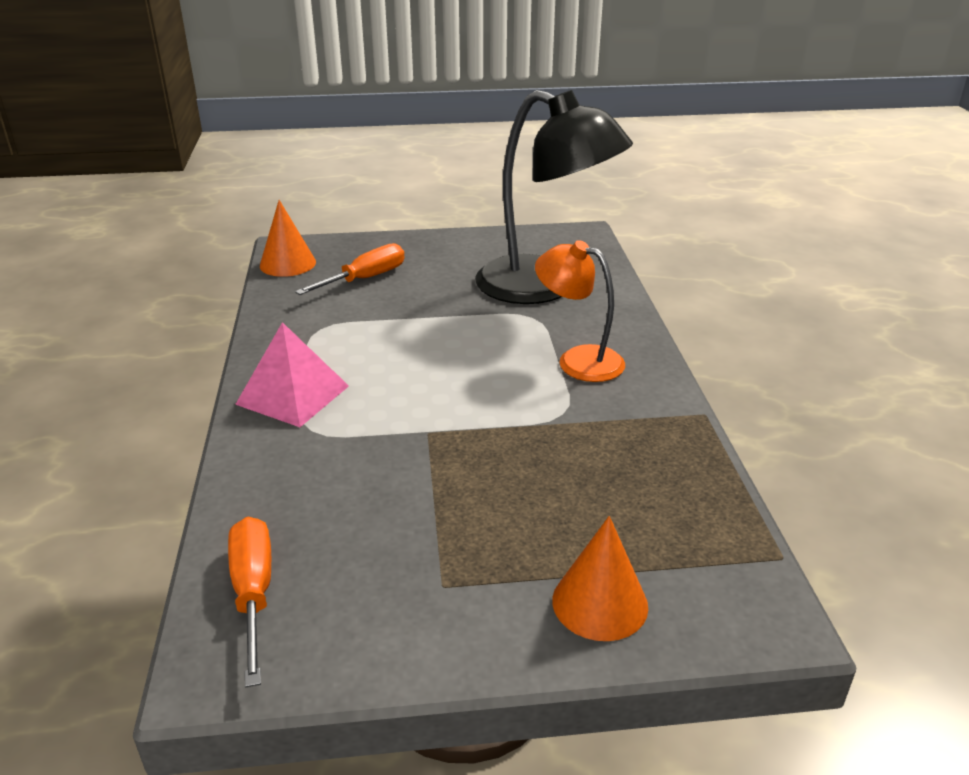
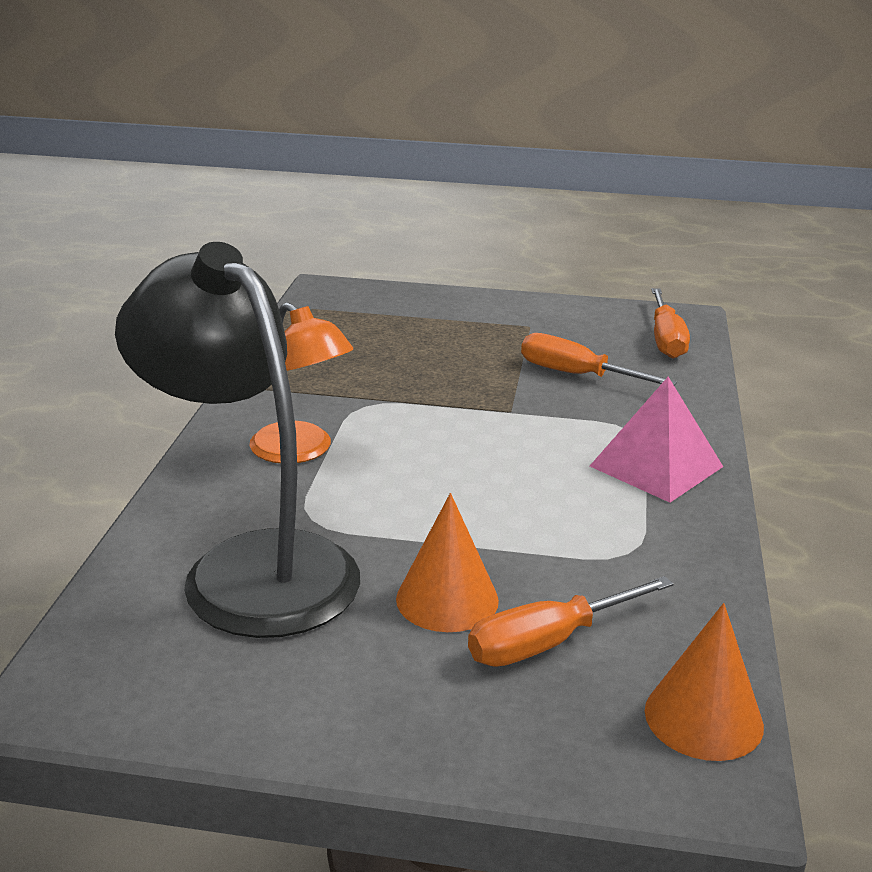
camera: 165 degrees left, 5 degrees down
orange cone [552,516,648,641] -> orange cone moved to [396,493,499,632]
none -> orange screwdriver [521,333,677,386]

